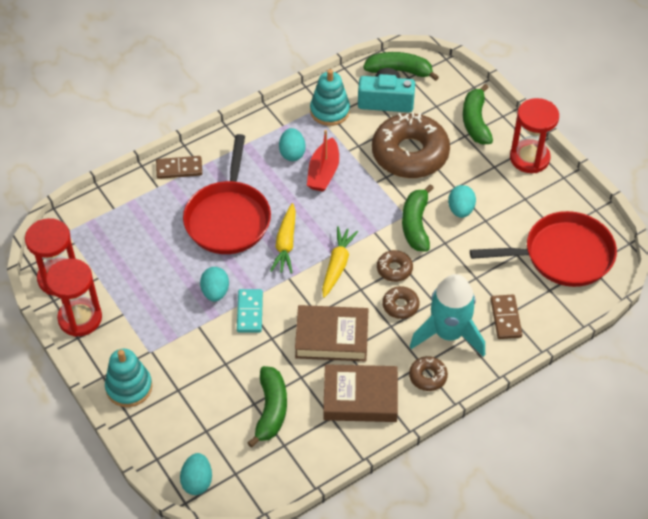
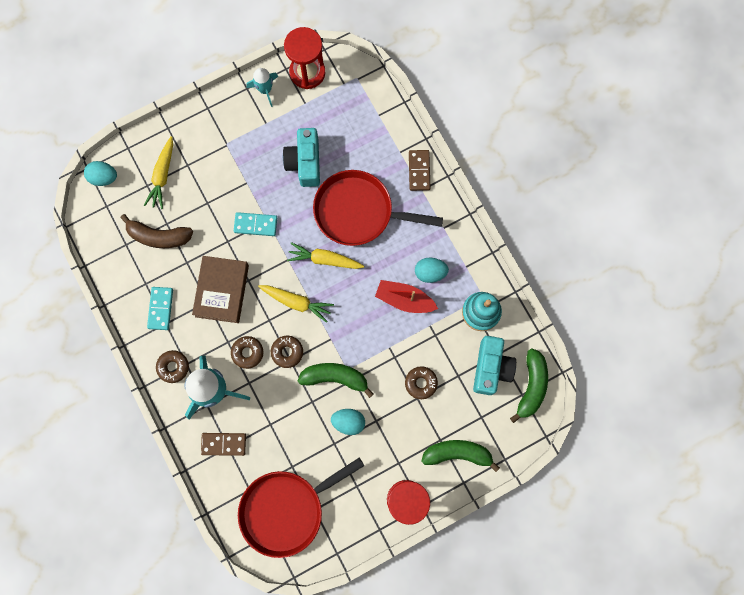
camera: 95 degrees right, 25 degrees up
red hourglass [46,258,102,337] -> turquoise rocket [247,68,278,107]
turquoise stacking toy [105,349,152,407] -> none
turquoise egg [200,267,229,301] -> none
green banana [247,366,287,448] -> brown banana [120,214,193,248]
brown book [323,364,398,422] -> turquoise domino [147,287,173,330]
brown donut [372,112,450,178] -> brown donut [405,366,438,399], size x0.44
red pan [470,211,617,287] -> red pan turned 60 degrees clockwise [238,458,364,558]
none -> yellow carrot [144,136,173,209]
none -> turquoise camera [283,128,320,187]

